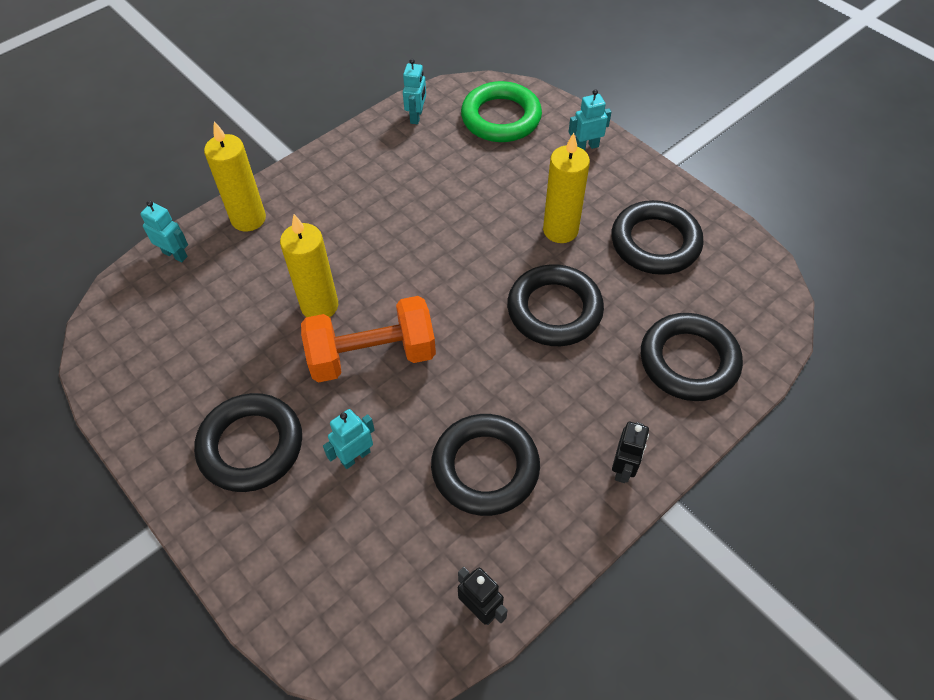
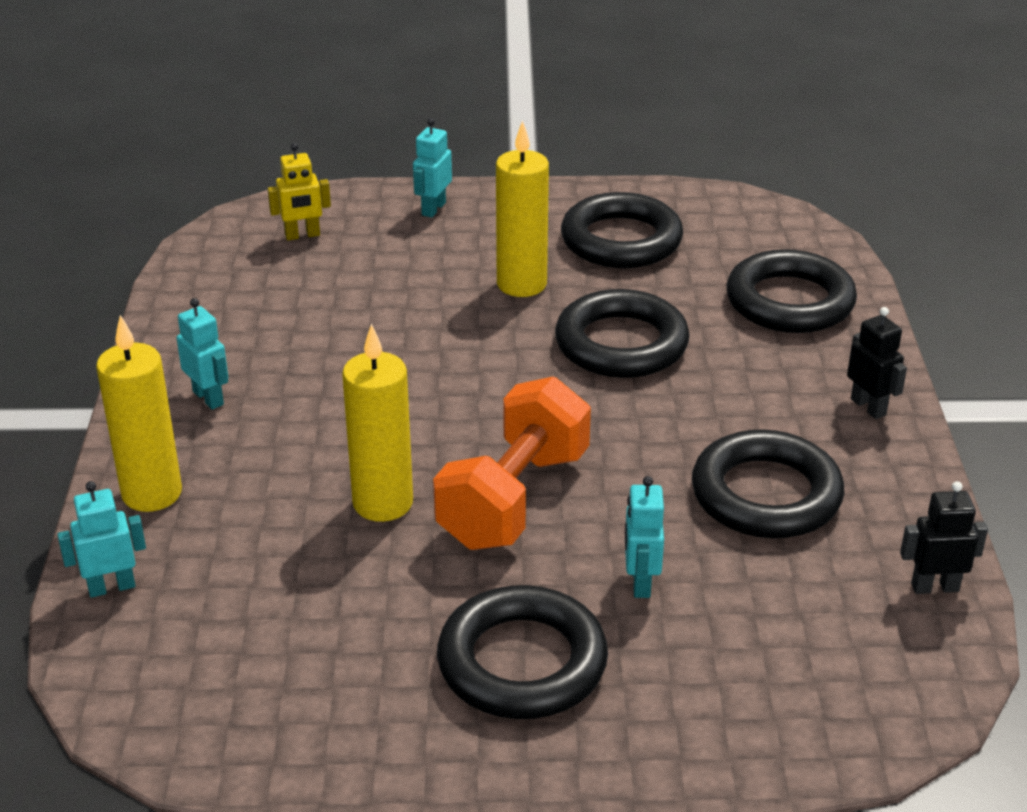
camera: 50 degrees left, 20 degrees down
turquoise robot [403,59,426,124] -> turquoise robot moved to [177,298,228,410]
green ring [461,81,542,142] -> yellow robot [268,143,331,240]

